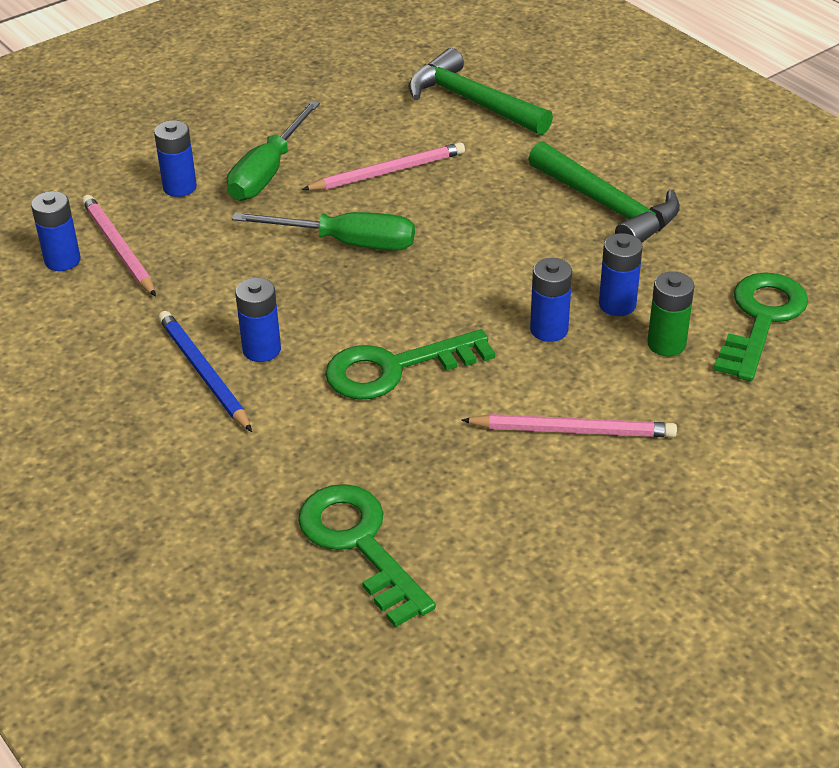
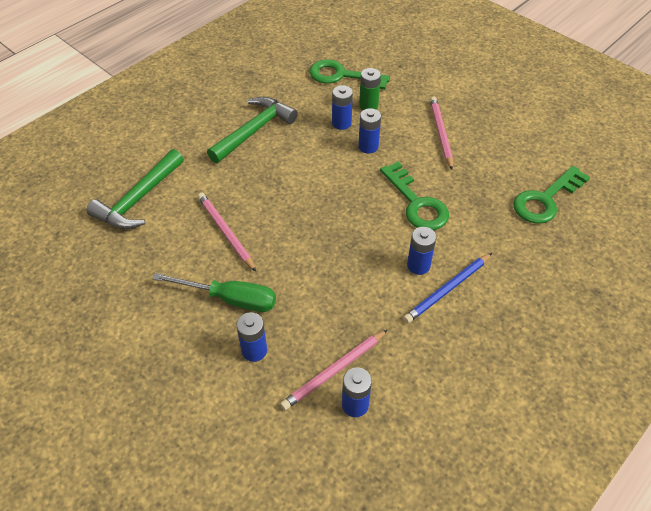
camera: 100 degrees left, 10 degrees up
green screwdriver [232,212,415,251] -> none

